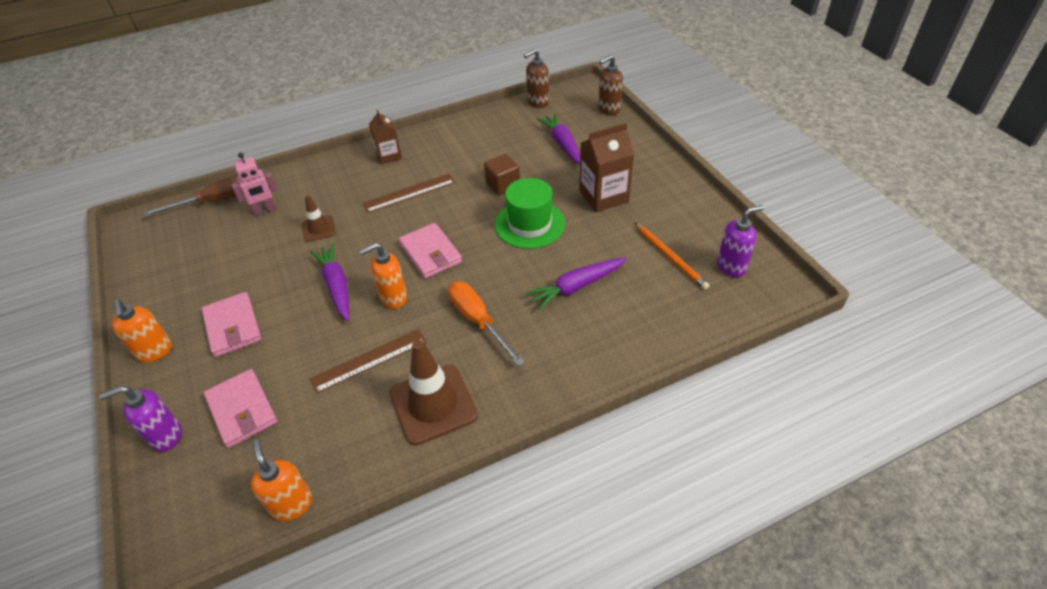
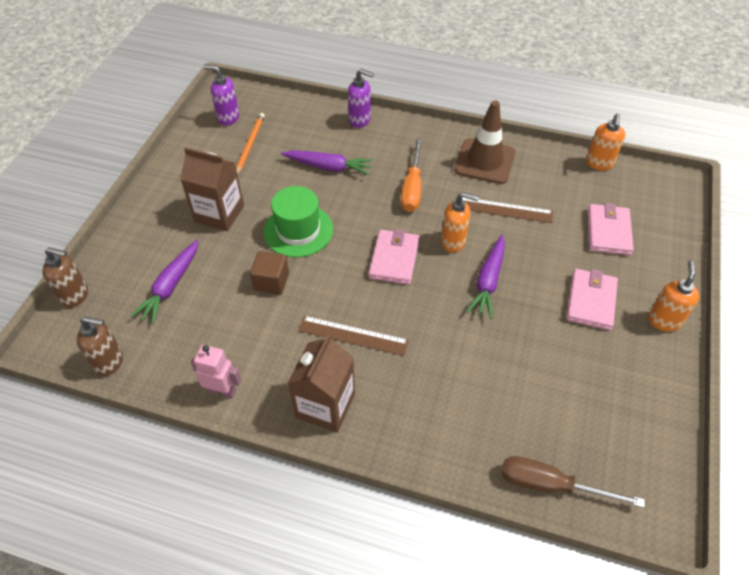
camera: 140 degrees left, 5 degrees up
purple soap dispenser [99,386,182,452] -> purple soap dispenser moved to [348,69,374,128]
pink robot [232,152,277,216] -> pink robot moved to [191,345,241,399]
brown traffic cone [302,195,336,242] -> none
brown carton [369,110,402,165] -> brown carton [288,334,355,433], size x1.58

